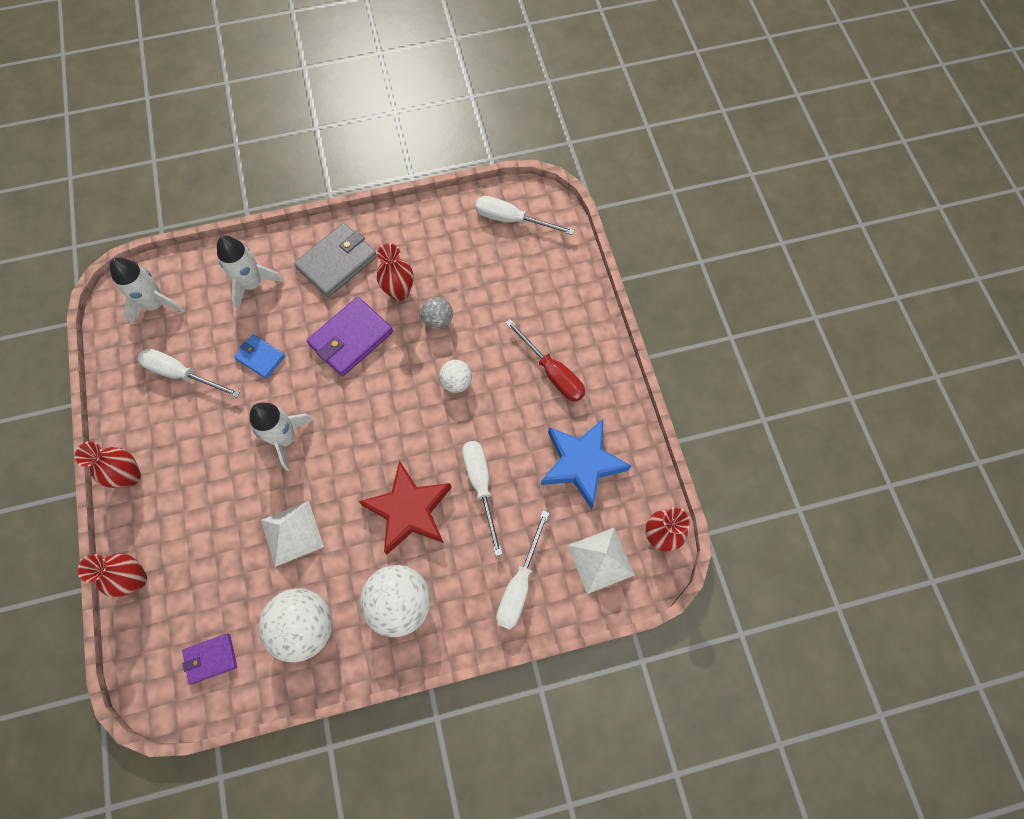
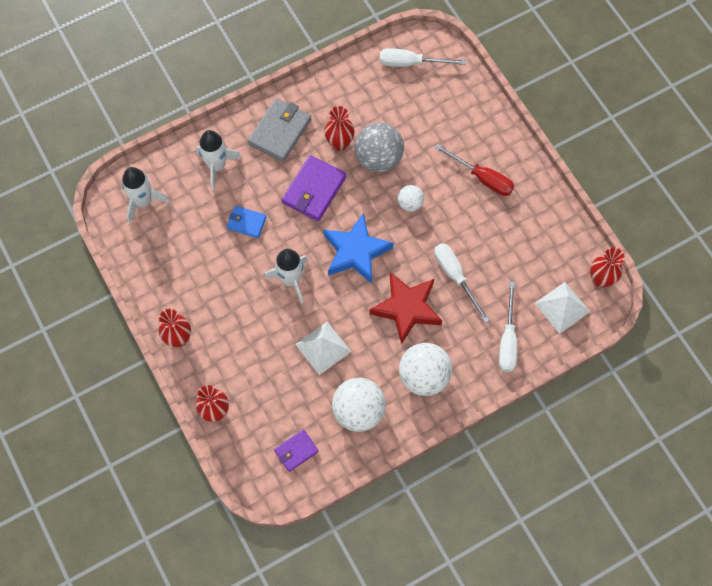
camera: 15 degrees left, 0 degrees up
white screwdriver [137,349,240,398] -> none
grey ball [421,297,453,329] -> grey ball [355,123,404,173], size x1.87
blue star [541,419,631,509] -> blue star moved to [323,213,394,284]

